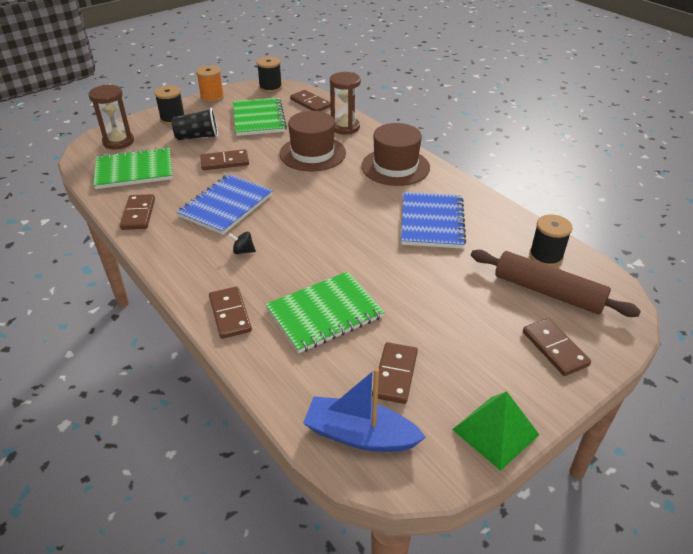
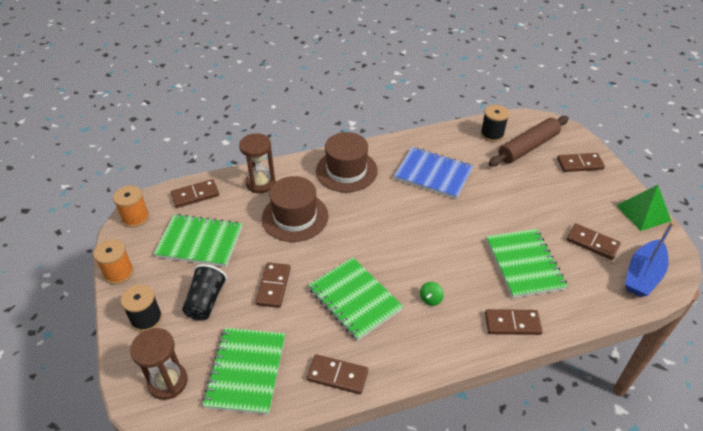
camera: 70 degrees left, 5 degrees up
blue notebook [177,174,273,235] -> green notebook [308,257,403,341]
black spinning top [228,232,256,254] -> green spinning top [420,282,444,306]
black spool [257,56,282,93] -> orange spool [113,185,149,228]

